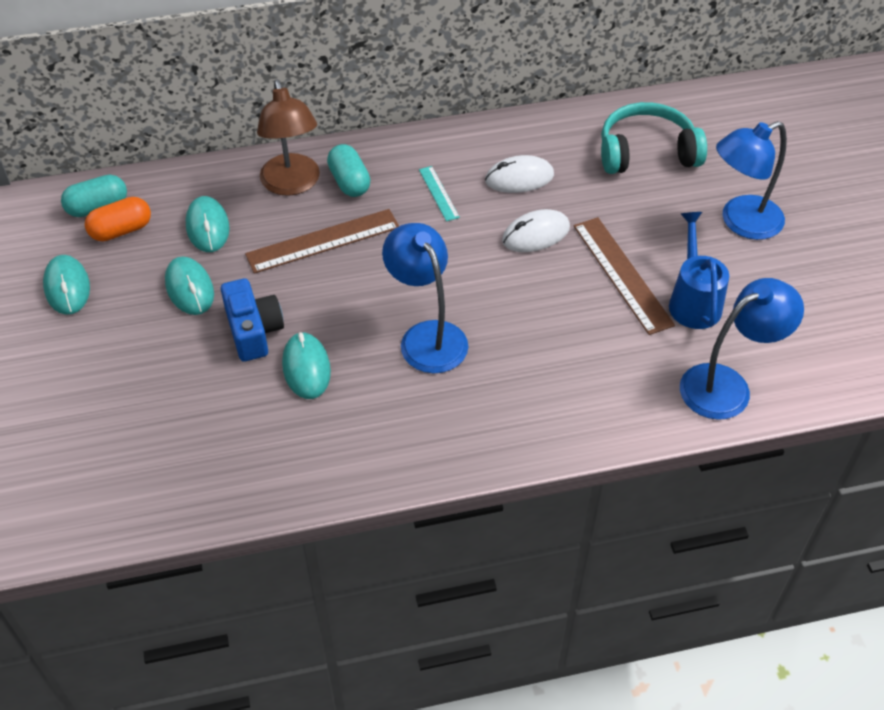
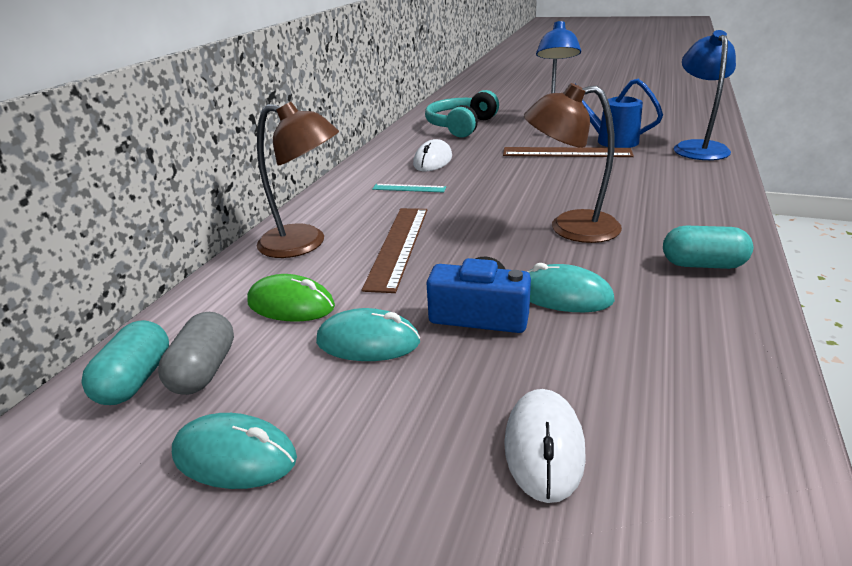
camera: 55 degrees left, 20 degrees down
orange capsule [85,197,151,241] -> grey capsule [158,312,234,395]
turquoise mouse [186,196,230,252] -> green mouse [247,274,335,322]
turquoise capsule [327,144,371,197] -> turquoise capsule moved to [663,226,753,269]
blue lamp [382,223,469,373] -> brown lamp [524,83,622,243]
white mouse [502,209,570,252] -> white mouse moved to [504,389,586,503]

